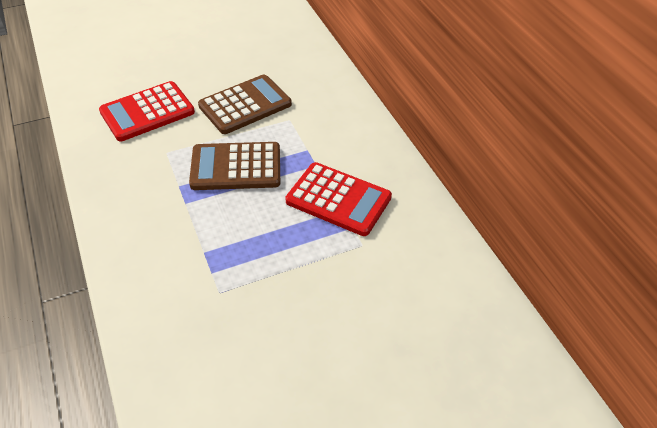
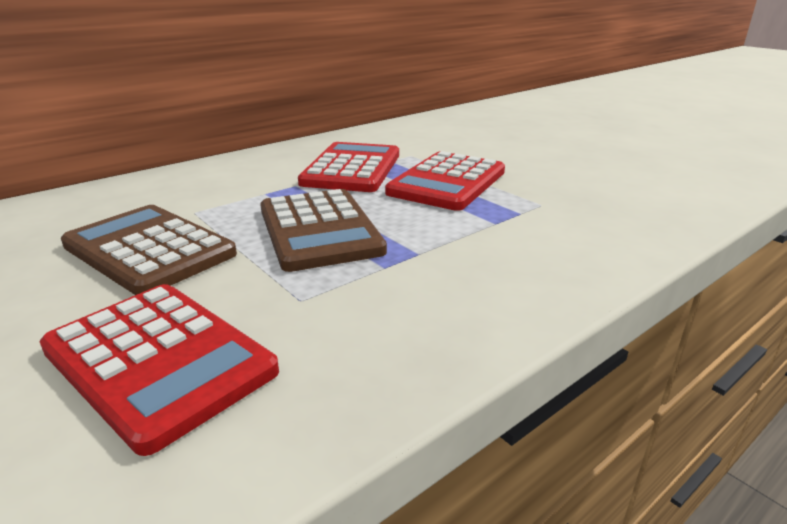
camera: 105 degrees left, 20 degrees down
none -> red calculator [385,151,505,211]

